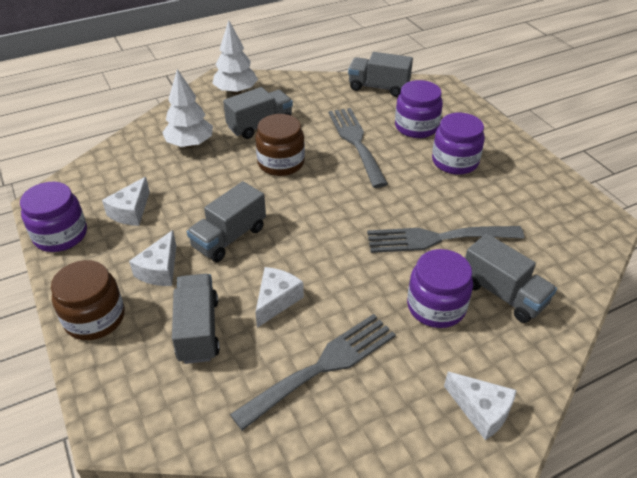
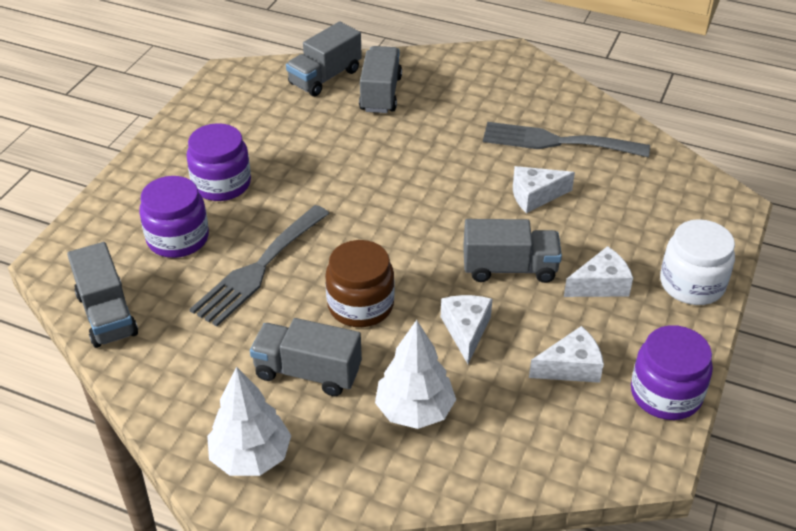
camera: 130 degrees left, 0 degrees up
brown jar [51,260,124,340] -> white jar [660,219,735,305]
grey truck [172,274,220,364] -> grey truck moved to [286,22,362,96]
grey fork [367,226,524,253] -> none
purple jar [407,249,473,328] -> none
white cheese [444,372,517,440] -> white cheese moved to [441,295,492,364]

